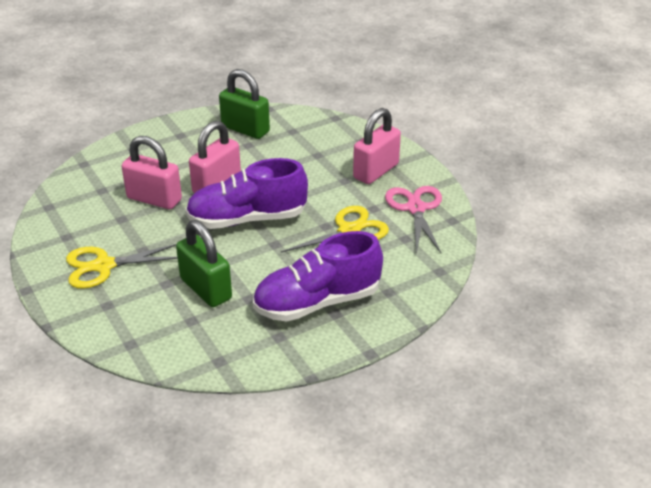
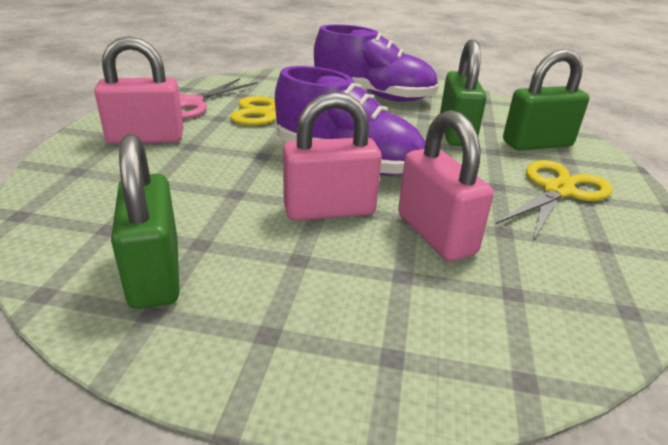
camera: 140 degrees left, 5 degrees down
yellow scissors [66,244,178,289] -> yellow scissors turned 75 degrees counterclockwise [496,160,613,243]
none -> green padlock [503,49,589,151]

